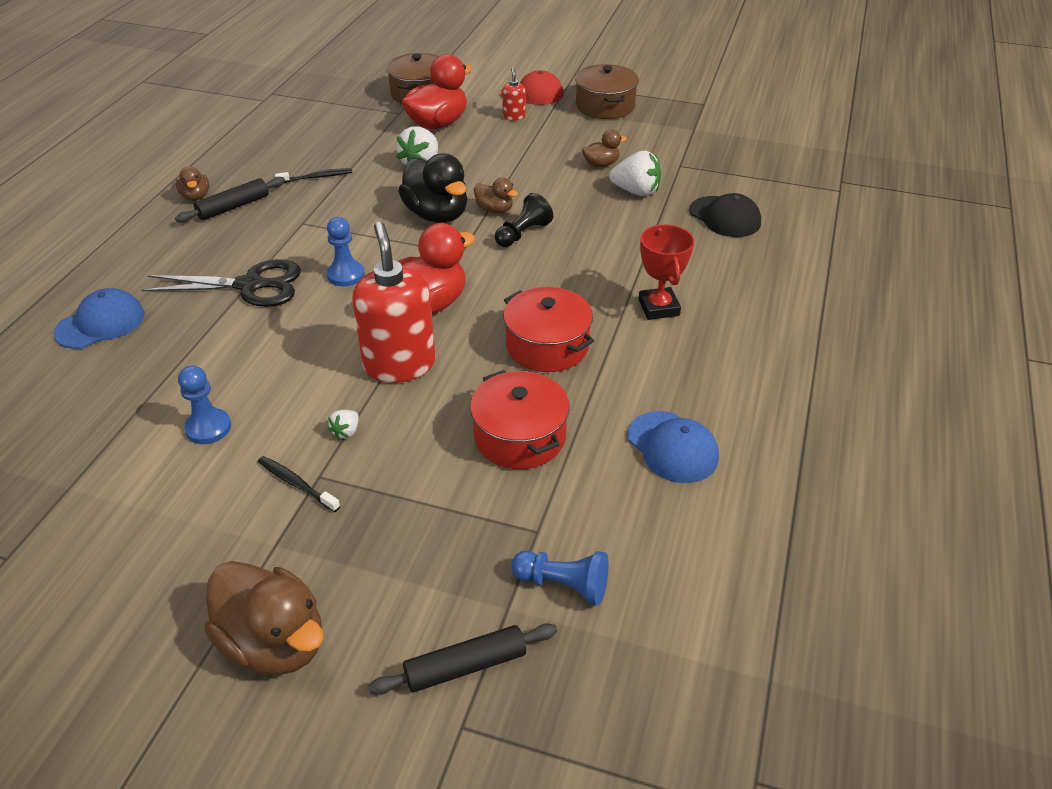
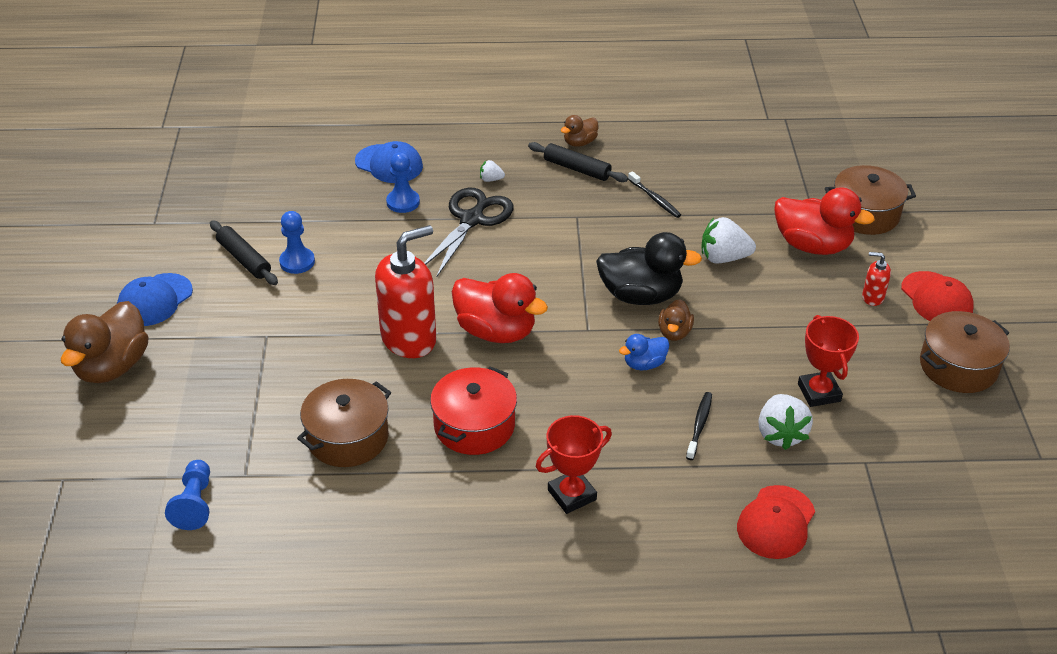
camera: 70 degrees right, 0 degrees up
black scissors [142,259,301,307] -> black scissors turned 135 degrees counterclockwise [424,188,514,278]
black toothbrush [258,456,340,512] -> black toothbrush moved to [686,392,712,460]
blue pawn [327,217,365,286] -> blue pawn moved to [386,152,420,213]
white strawberry [328,410,359,439] -> white strawberry moved to [480,160,505,182]
black rolling pin [368,623,557,695] -> black rolling pin moved to [210,220,278,285]
black duck [398,153,467,223] -> black duck turned 120 degrees counterclockwise [596,232,702,305]
red pot [470,370,570,469] -> brown pot [297,379,391,467]
black pawn [495,193,553,247] -> blue duck [619,334,669,371]
red soap dispenser [502,68,526,120] -> red soap dispenser turned 135 degrees counterclockwise [862,252,891,306]
brown duck [582,129,627,167] -> red trophy [798,315,859,407]
blue cap [627,411,719,483] -> blue cap moved to [117,273,193,326]
black cap [690,193,761,237] -> red cap [737,485,815,559]

